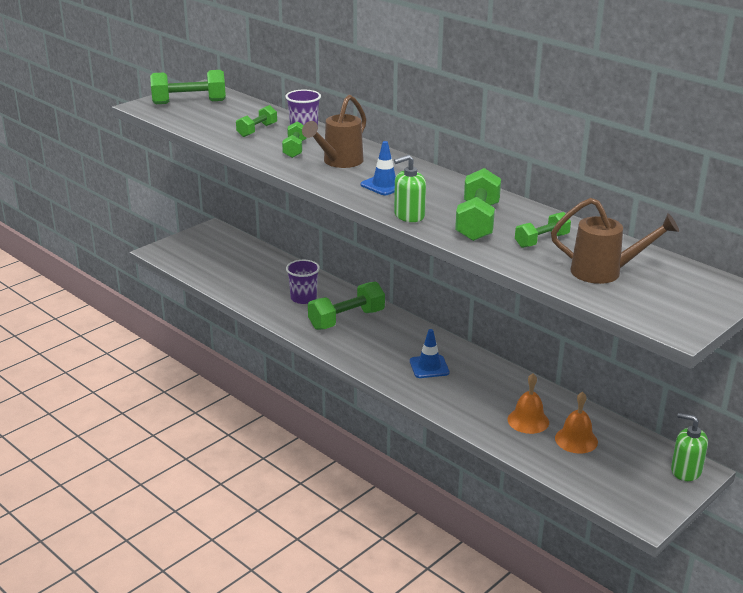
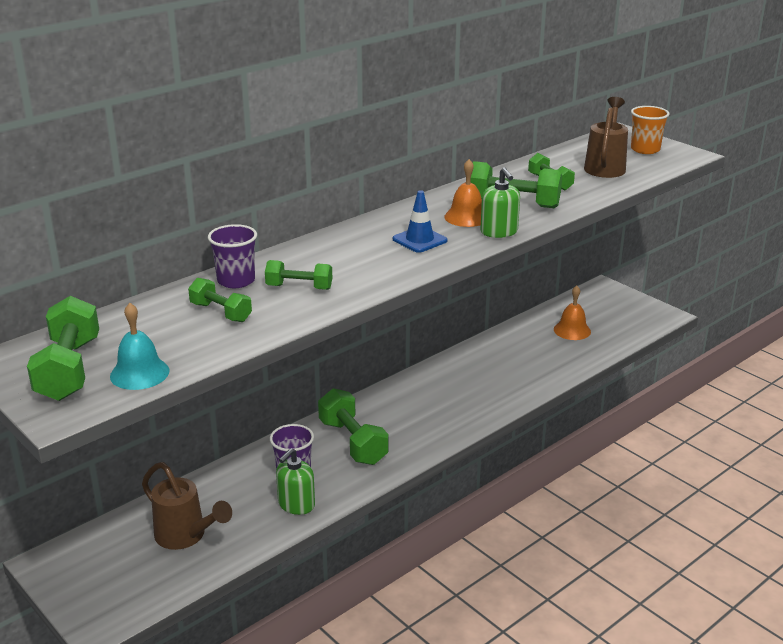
camera: 85 degrees left, 0 degrees up
brown watering can [302,95,367,168] -> brown watering can moved to [142,462,232,550]
blue traffic cone [410,329,449,378] -> none
orange bell [508,373,549,434] -> orange bell moved to [444,159,482,227]
green soap dispenser [671,413,708,481] -> green soap dispenser moved to [276,448,315,515]
none -> turquoise bell [110,303,169,390]
none -> orange cup [631,106,670,154]

